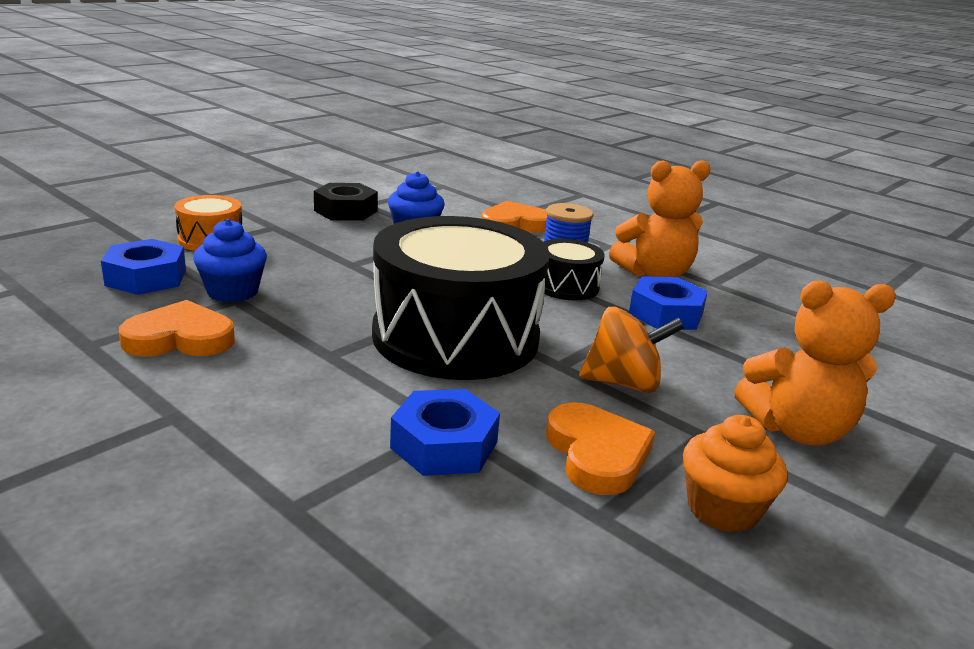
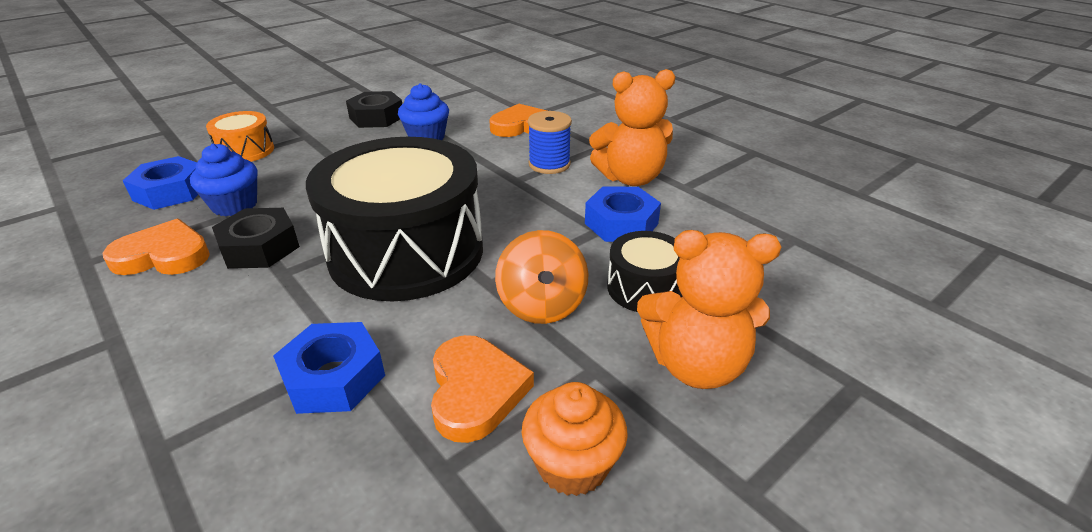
camera: 10 degrees right, 10 degrees up
black drum [544,239,605,300] -> black drum moved to [607,231,683,312]
orange spinning top [579,307,684,393] -> orange spinning top turned 75 degrees clockwise [495,230,588,324]
none -> black nut [212,208,300,269]

